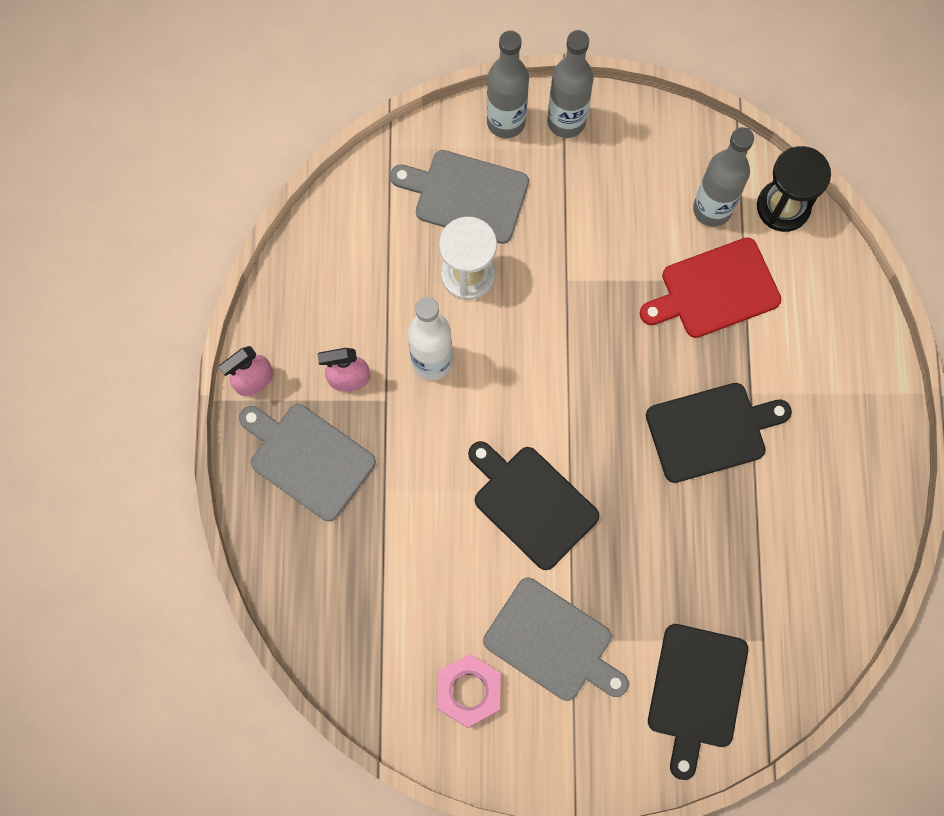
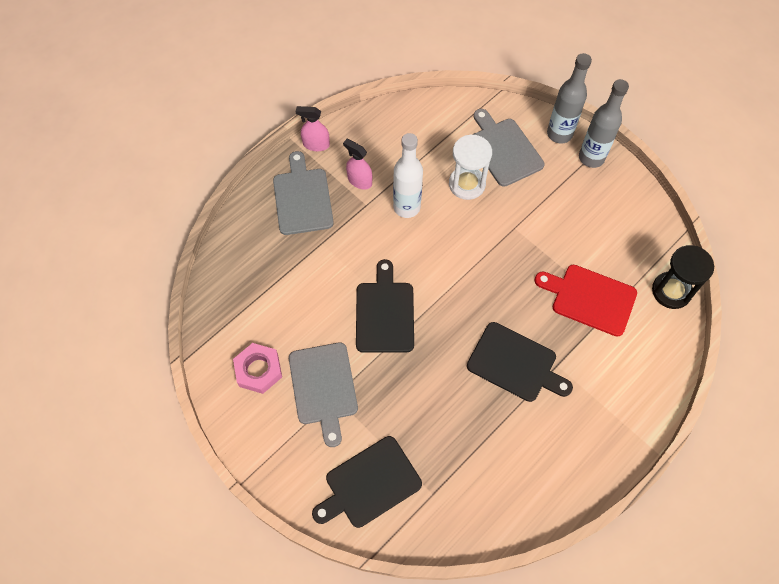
camera: 45 degrees right, 10 degrees down
grey bottle [693,127,754,227] -> none

